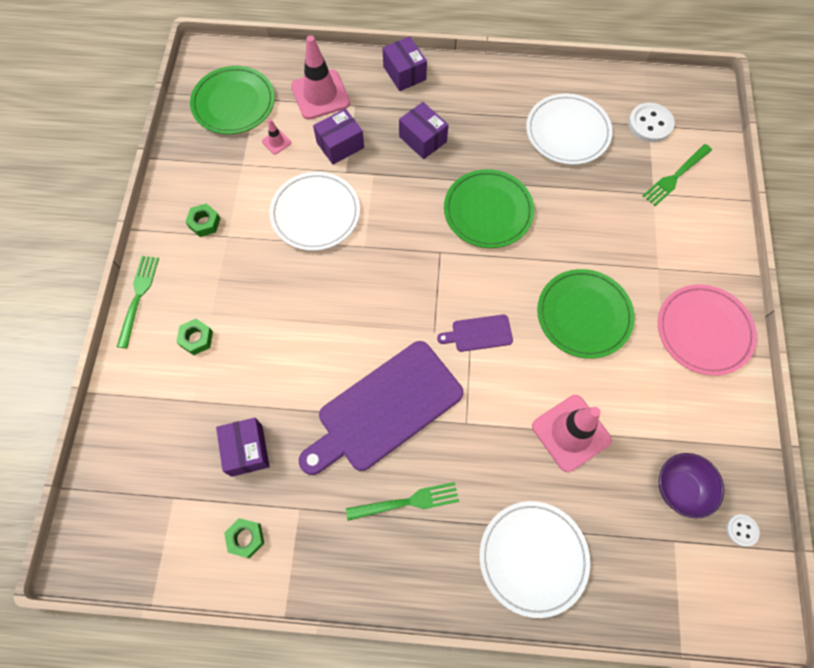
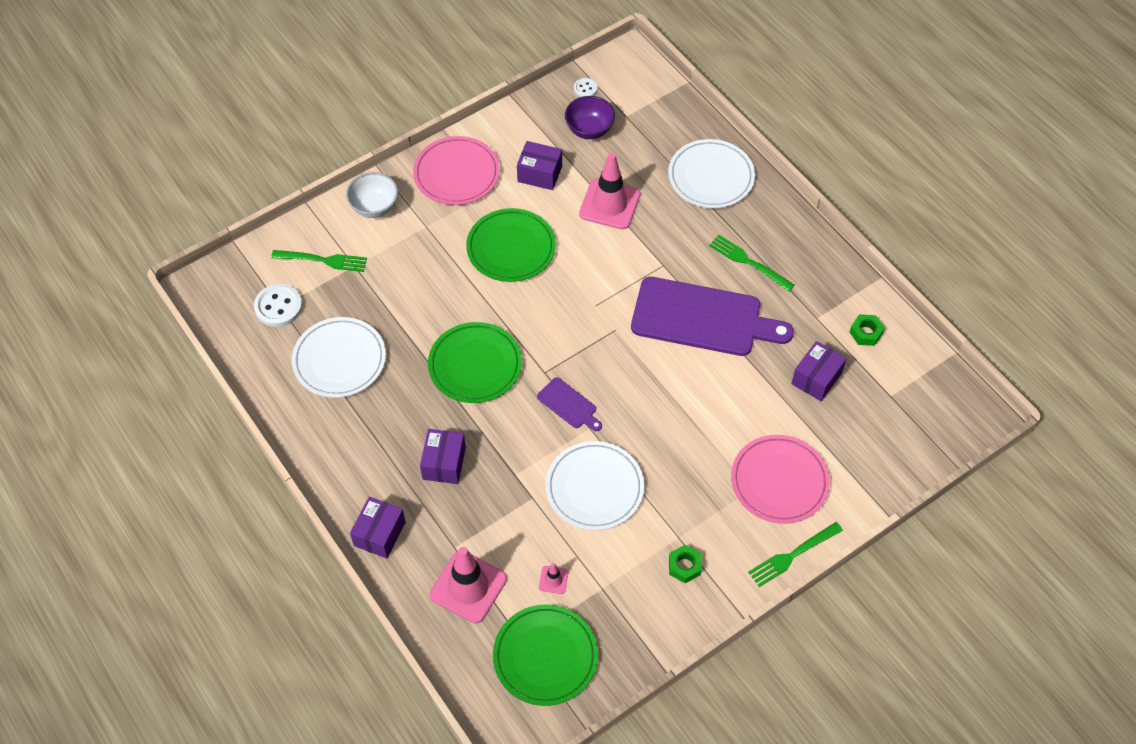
camera: 130 degrees left, 10 degrees down
green nut [176,319,213,355] -> pink plate [731,435,830,524]
purple box [313,109,364,165] -> purple box moved to [517,141,562,190]
purple cutting board [437,315,513,352] -> purple cutting board moved to [537,377,602,431]
none -> white bowl [346,172,398,218]

